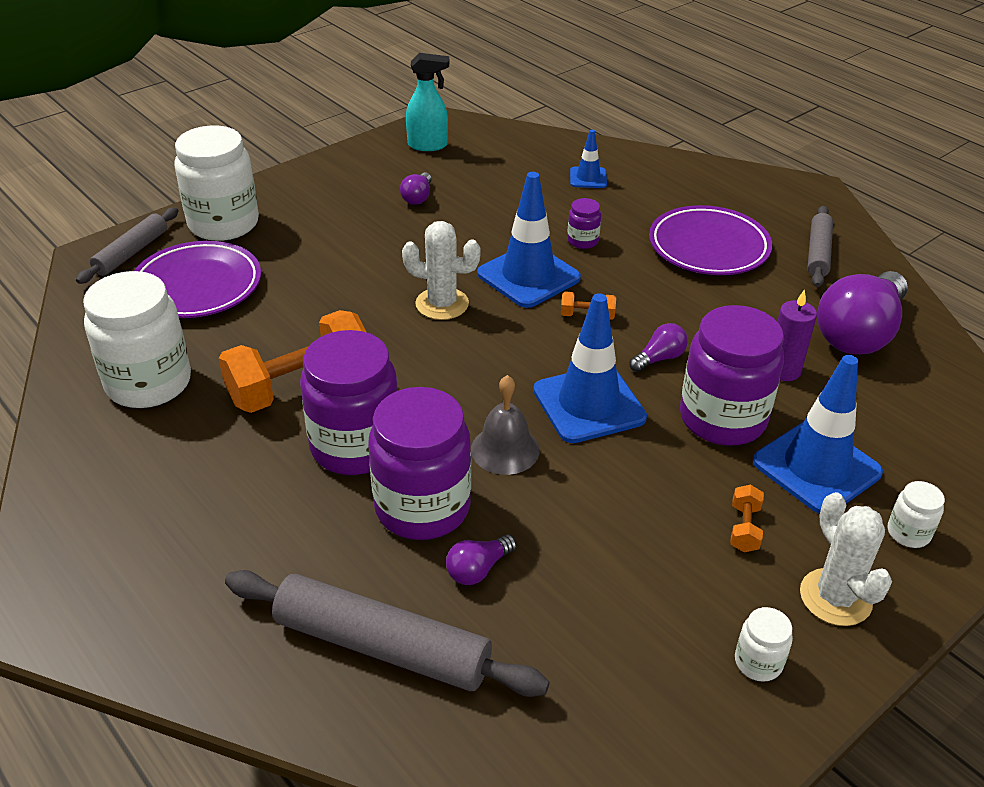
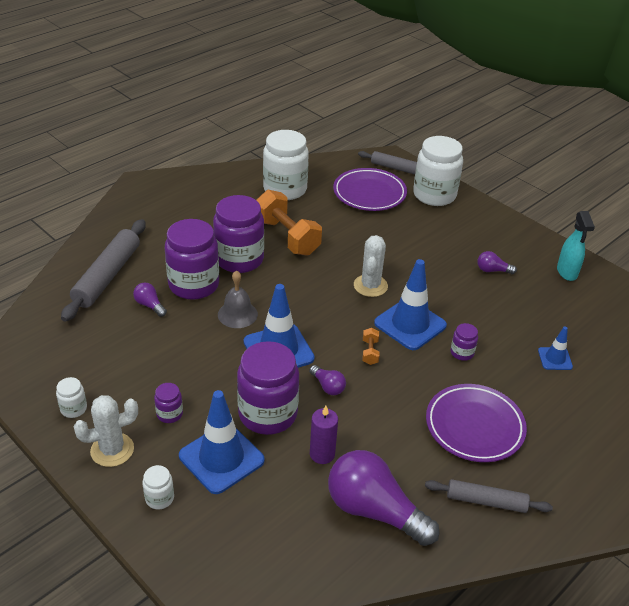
camera: 85 degrees right, 0 degrees up
orange dumbbell [730,484,764,552] -> purple jar [154,383,183,423]

